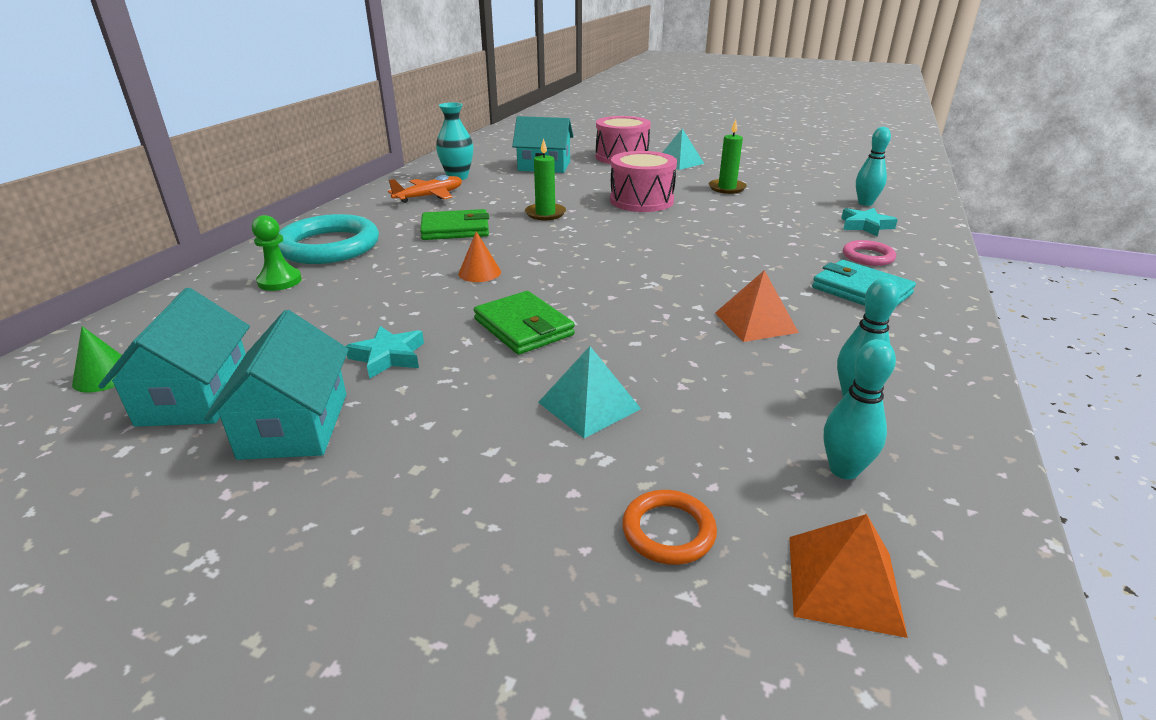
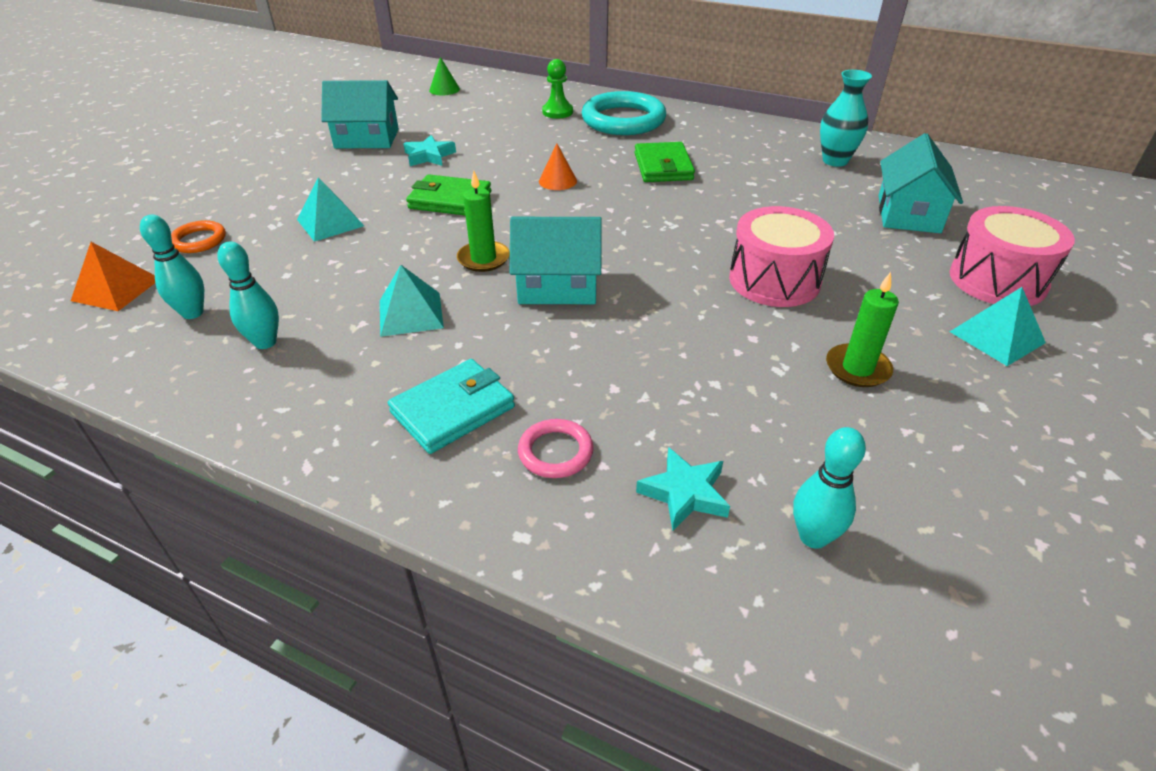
camera: 95 degrees right, 10 degrees up
turquoise house [98,288,250,427] -> turquoise house moved to [510,217,602,304]
orange plane [388,175,462,203] -> none
green wallet [474,291,575,355] -> green wallet turned 45 degrees clockwise [406,174,491,216]
green candle [525,138,566,220] -> green candle moved to [457,171,510,272]
orange pyramid [715,270,799,342] -> turquoise pyramid [380,265,444,337]

